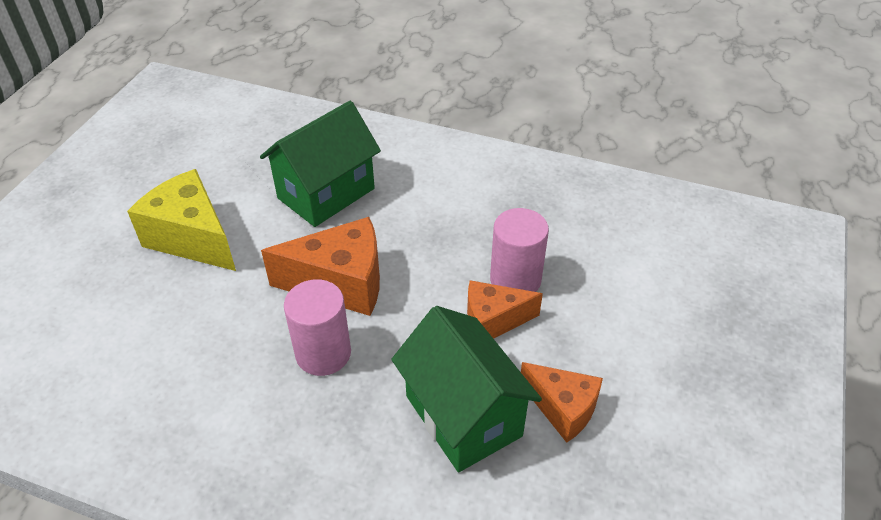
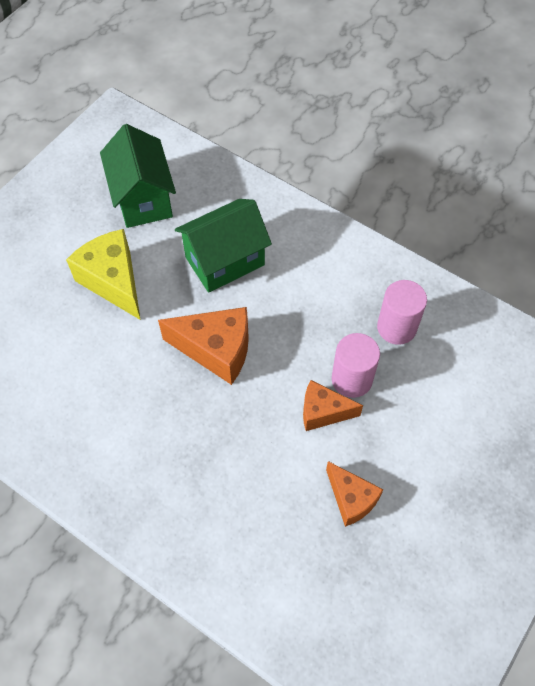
camera: 15 degrees right, 15 degrees up
pink cylinder [284,279,351,376] -> pink cylinder moved to [377,280,427,345]
green house [391,306,542,472] -> green house moved to [100,124,176,228]

